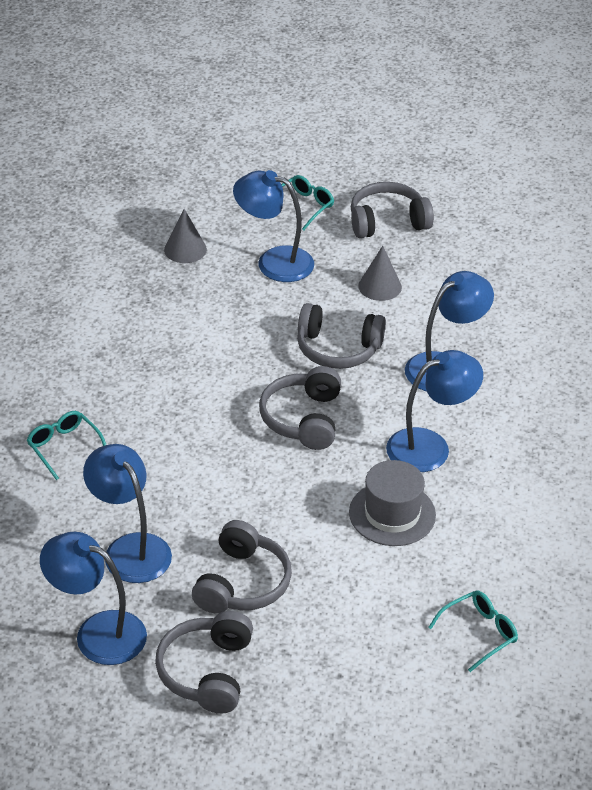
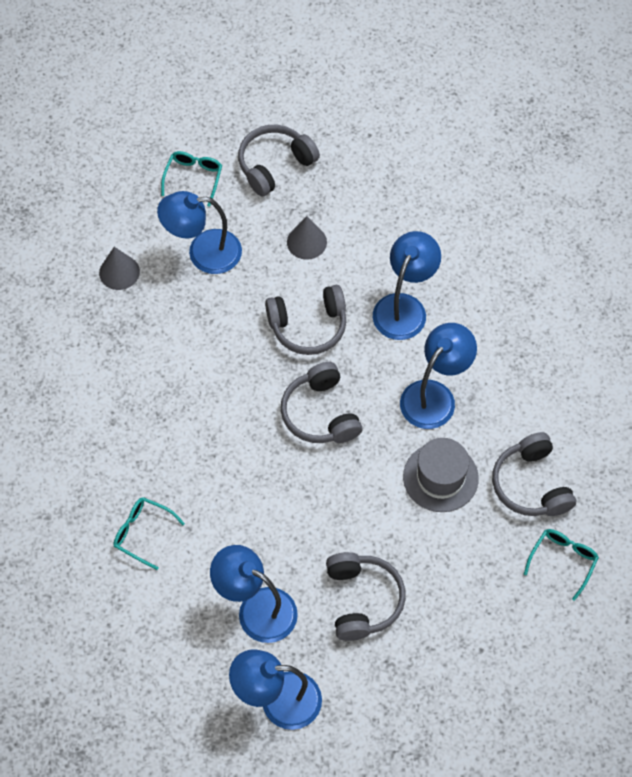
camera: 25 degrees left, 20 degrees up
grey headphones [155,611,253,714] -> grey headphones moved to [492,432,576,516]

